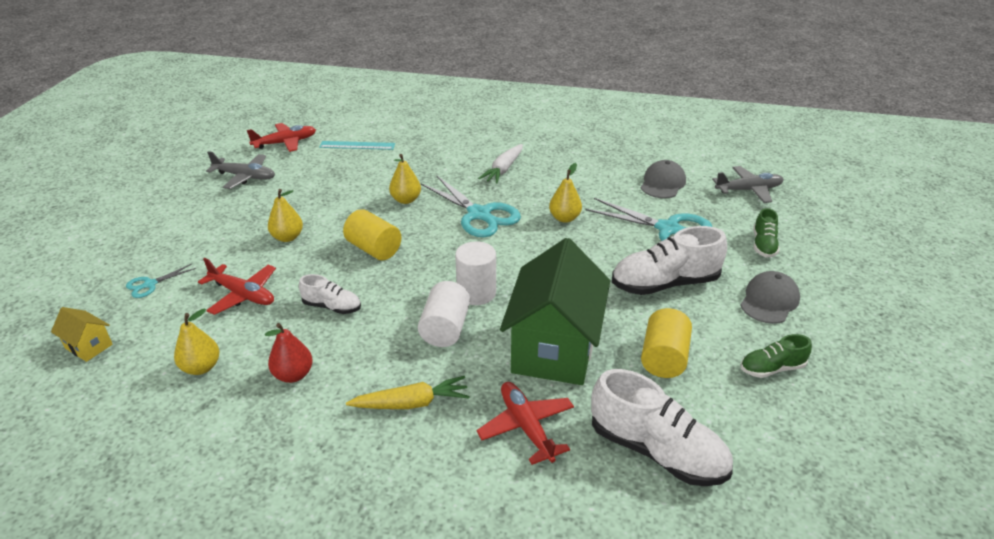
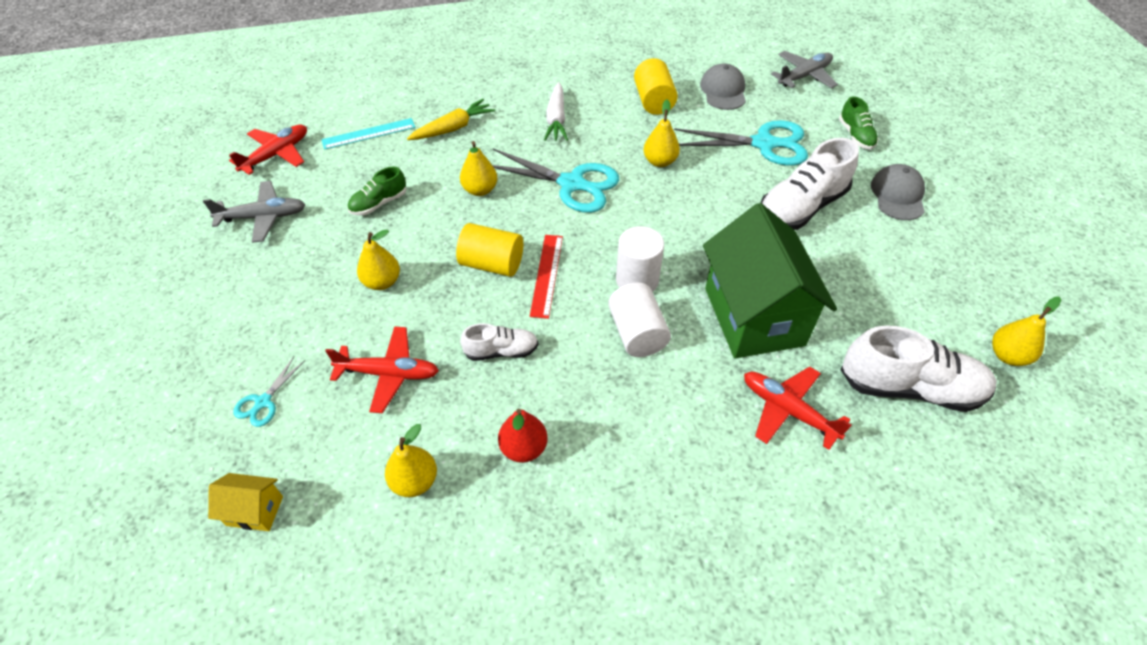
camera: 25 degrees left, 15 degrees up
yellow carrot [346,376,470,409] -> yellow carrot moved to [407,99,495,140]
yellow cylinder [641,308,692,378] -> yellow cylinder moved to [634,58,678,115]
green shoe [741,334,812,378] -> green shoe moved to [348,166,406,216]
none -> red ruler [530,235,563,319]
none -> yellow pear [992,296,1061,366]

